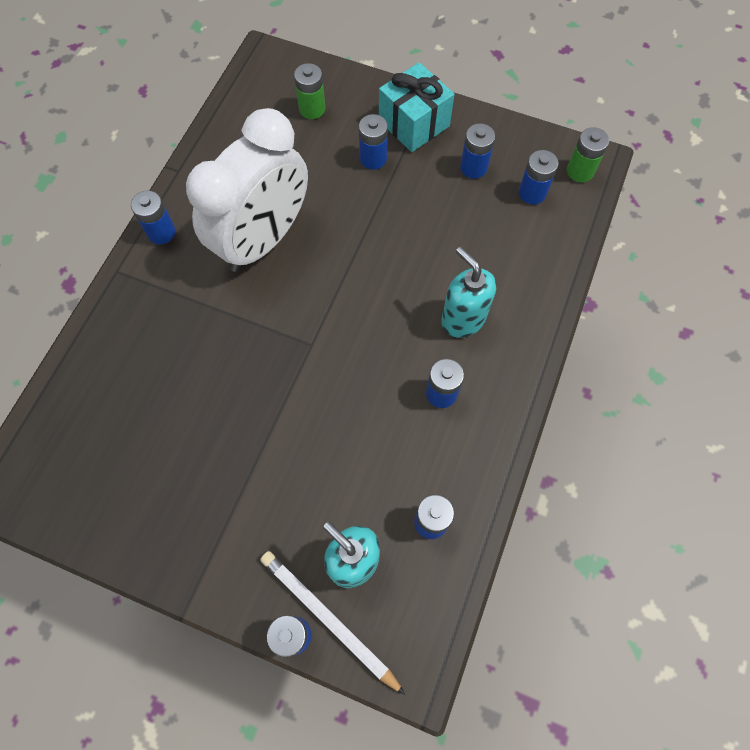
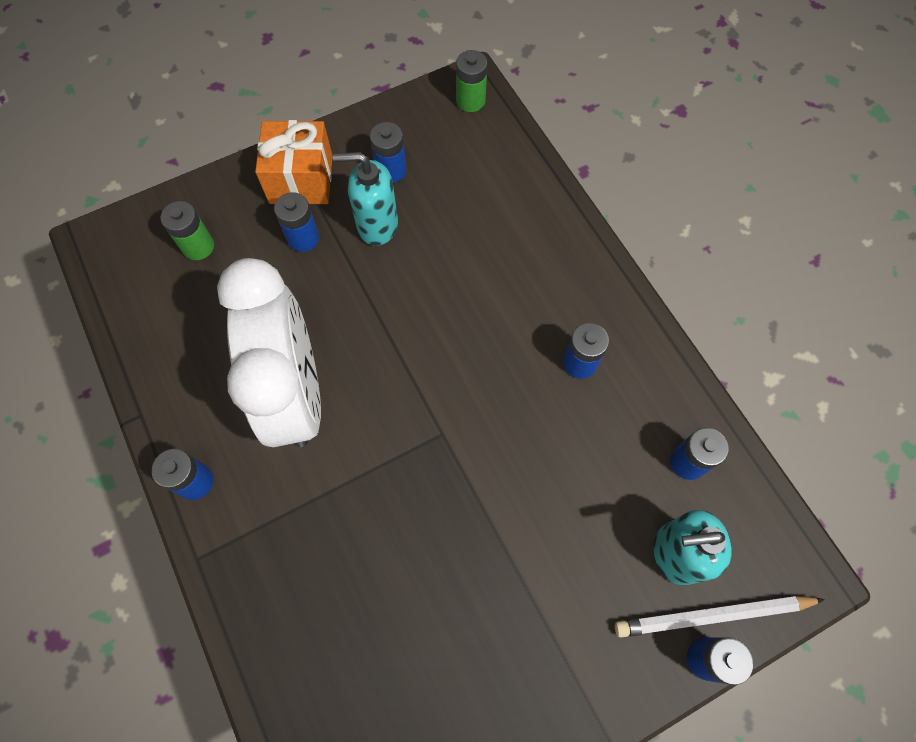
camera: 50 degrees left, 0 degrees up
turquoise gift [379,62,454,152] -> orange gift [255,120,333,204]
turquoise soap dispenser [441,247,496,338] -> turquoise soap dispenser moved to [333,152,398,246]
blue battery [519,150,559,205] -> none

